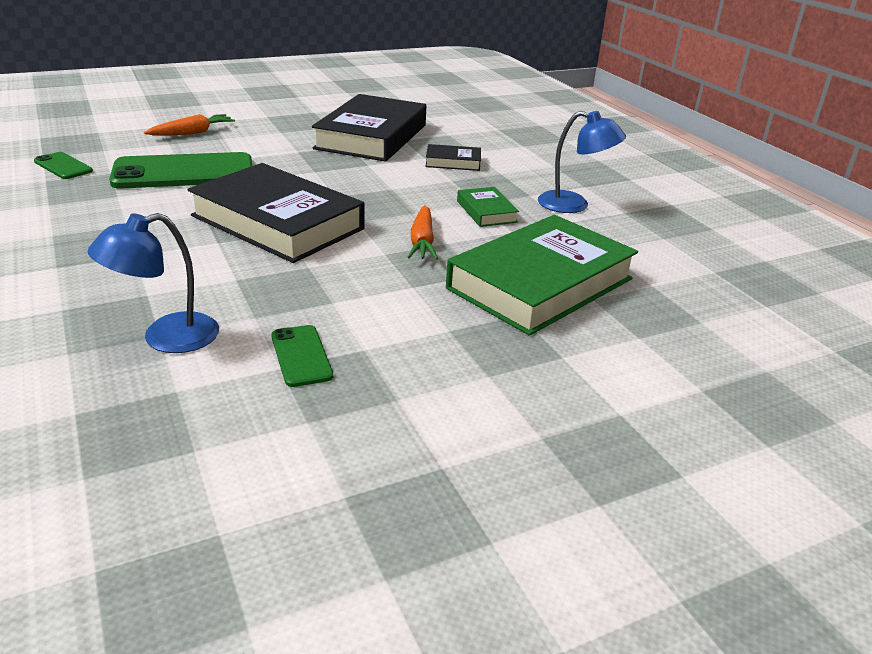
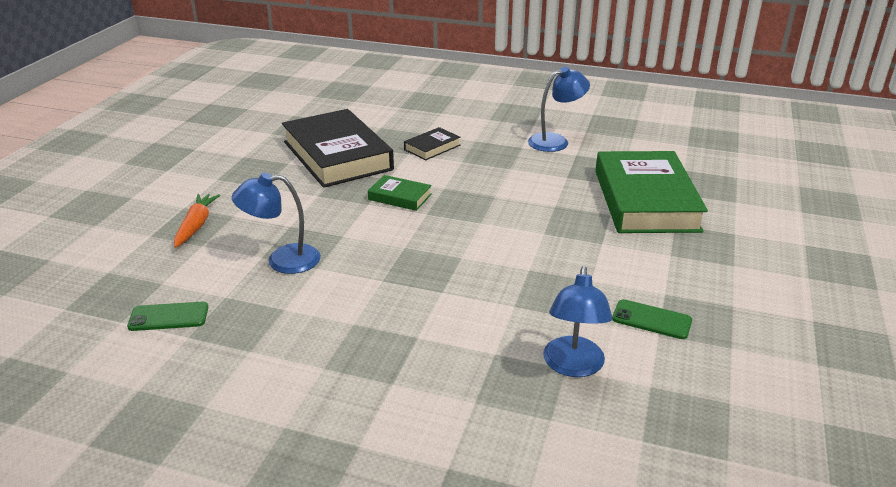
camera: 45 degrees left, 0 degrees up
green phone [109,152,252,189] -> blue lamp [232,173,321,274]
black book [187,163,364,263] -> none
orange carrot [408,205,438,260] -> none
green book [457,187,519,227] -> green book moved to [368,175,432,211]

